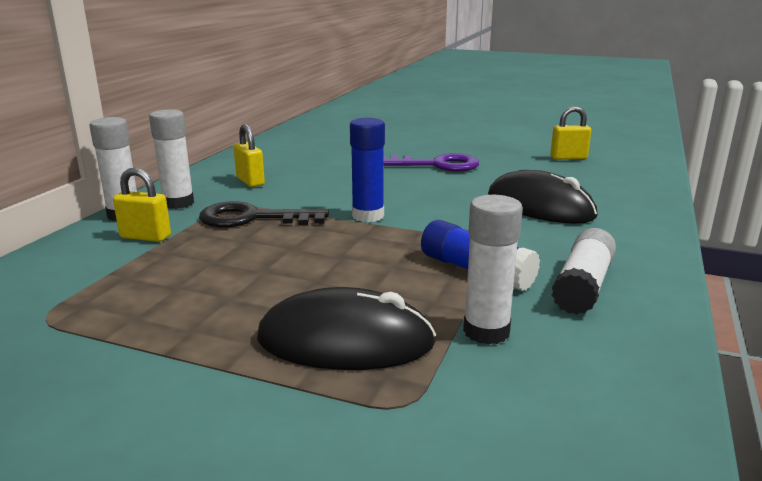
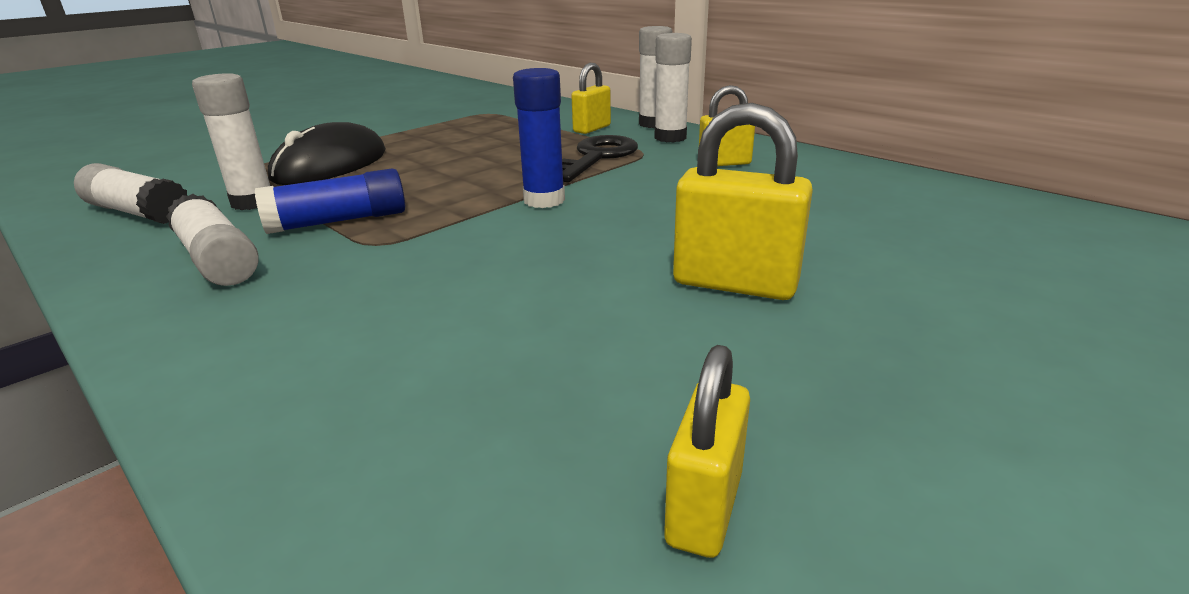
camera: 115 degrees right, 5 degrees up
purple key [384,153,479,171] -> yellow padlock [673,103,813,300]
black mouse [488,170,598,224] -> none
none -> white glue stick [74,163,188,224]

